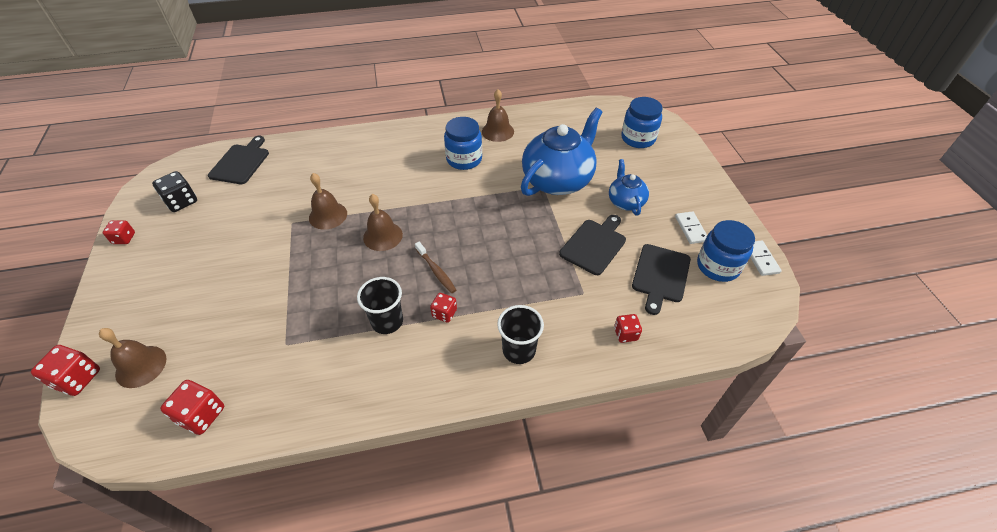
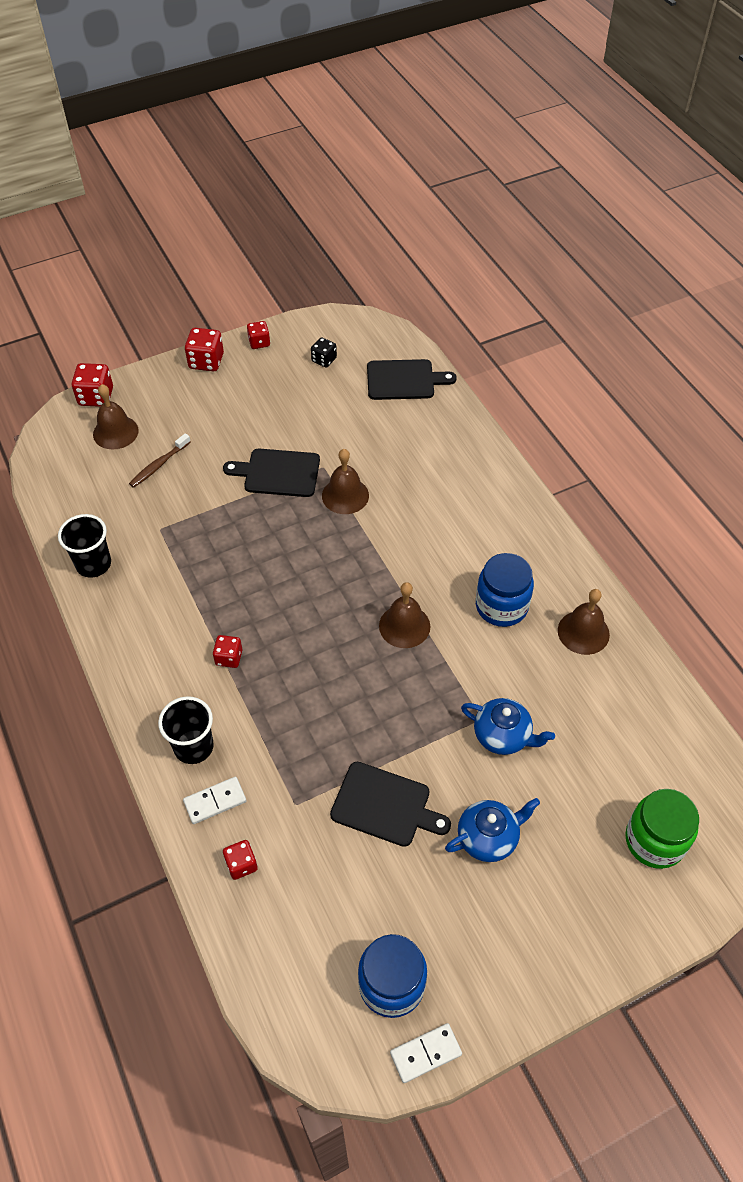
camera: 75 degrees right, 5 degrees up
black dice [152,171,197,212] -> black dice [311,337,337,368], size x0.64
red dice [160,380,224,435] -> red dice moved to [185,328,224,371]
black cup [357,277,403,334] -> black cup moved to [58,514,111,578]
brown bell [363,194,403,251] -> brown bell moved to [379,582,430,648]
brown toothbrush [415,242,456,293] -> brown toothbrush moved to [129,433,191,488]
blue teapot [521,108,603,196] -> blue teapot [461,698,555,755], size x0.52
blue jar [621,97,663,148] -> green jar [625,789,699,869]
black cutting board [632,244,691,315] -> black cutting board moved to [223,449,320,497]
white domino [675,211,707,244] -> white domino moved to [183,777,246,824]

